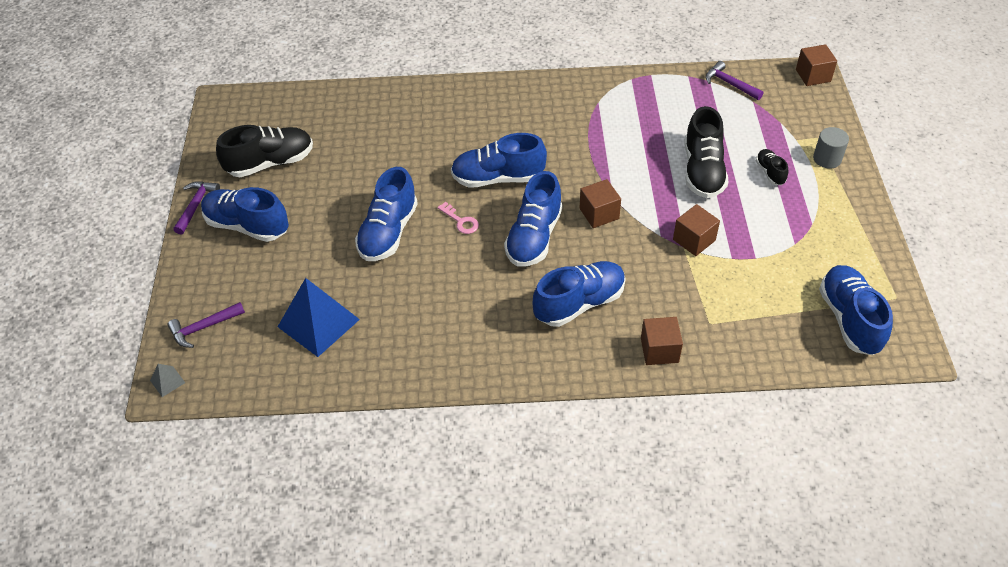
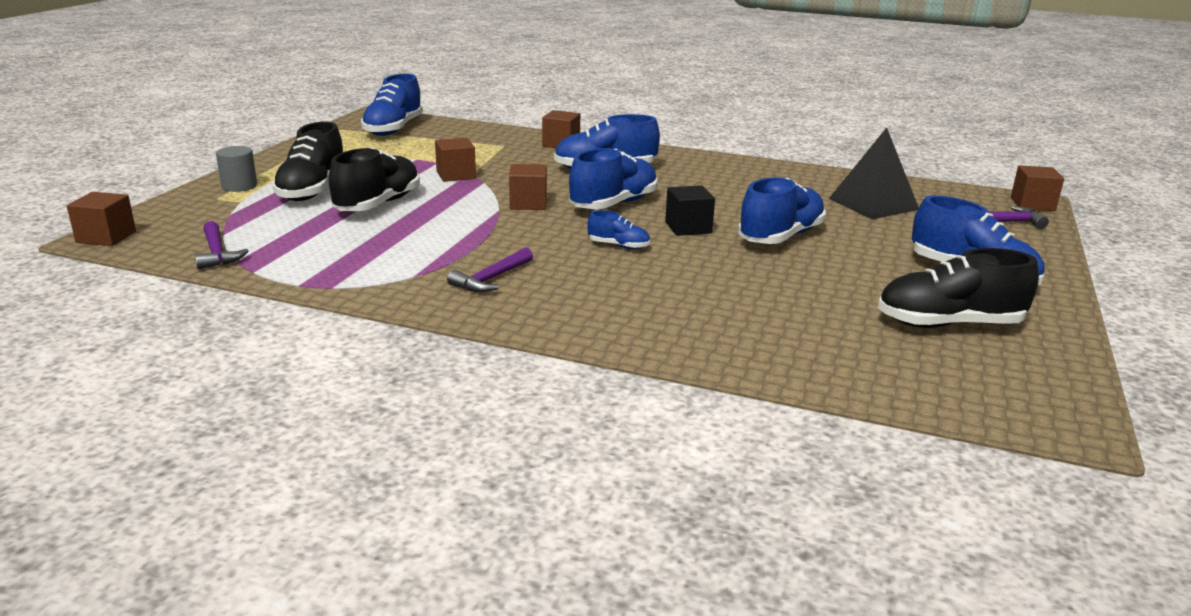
camera: 160 degrees left, 25 degrees down
grey pyramid [150,364,185,397] -> brown cube [1011,165,1064,211]
purple hammer [173,181,220,235] -> purple hammer moved to [447,247,533,292]
blue pyramid [278,278,360,357] -> black pyramid [829,128,919,219]
pink key [437,202,479,234] -> black cube [665,185,715,236]
blue shoe [451,133,547,188] -> blue shoe [587,210,650,249], size x0.50
black shoe [756,149,788,185] -> black shoe [272,122,343,201], size x1.98

